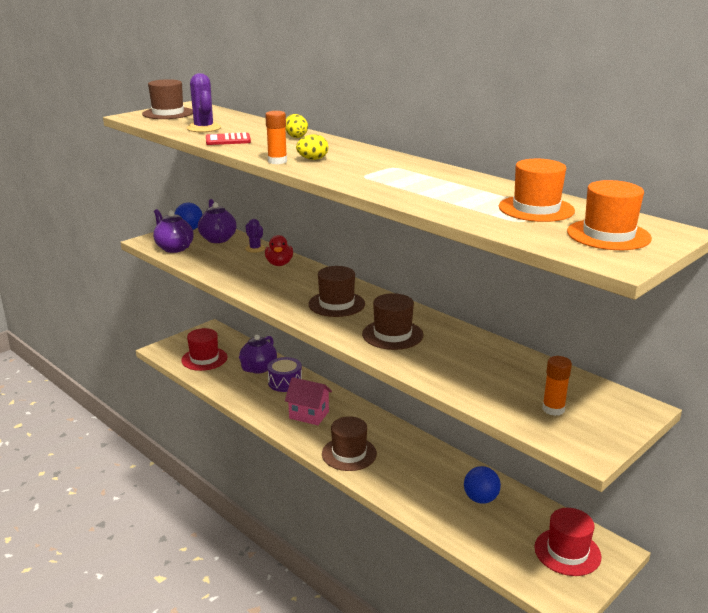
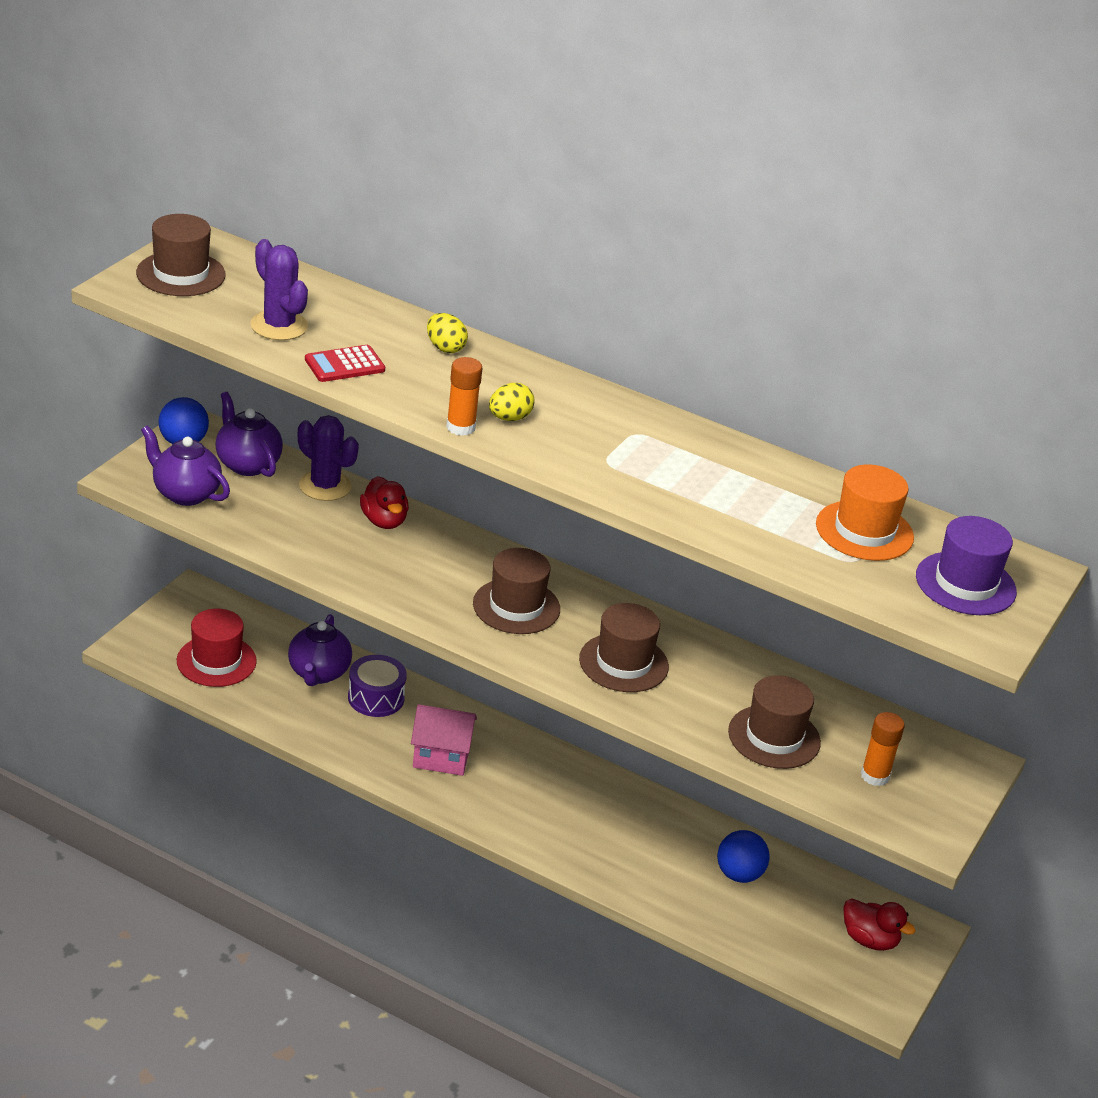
camera: 20 degrees left, 10 degrees up
purple cactus [245,219,265,253] -> purple cactus [298,415,359,501], size x1.53
brown hat [322,416,377,471] -> brown hat moved to [728,675,821,769]
red hat [534,508,601,576] -> red duck [843,899,915,951]
orange hat [567,180,652,250] -> purple hat [916,516,1017,615]

